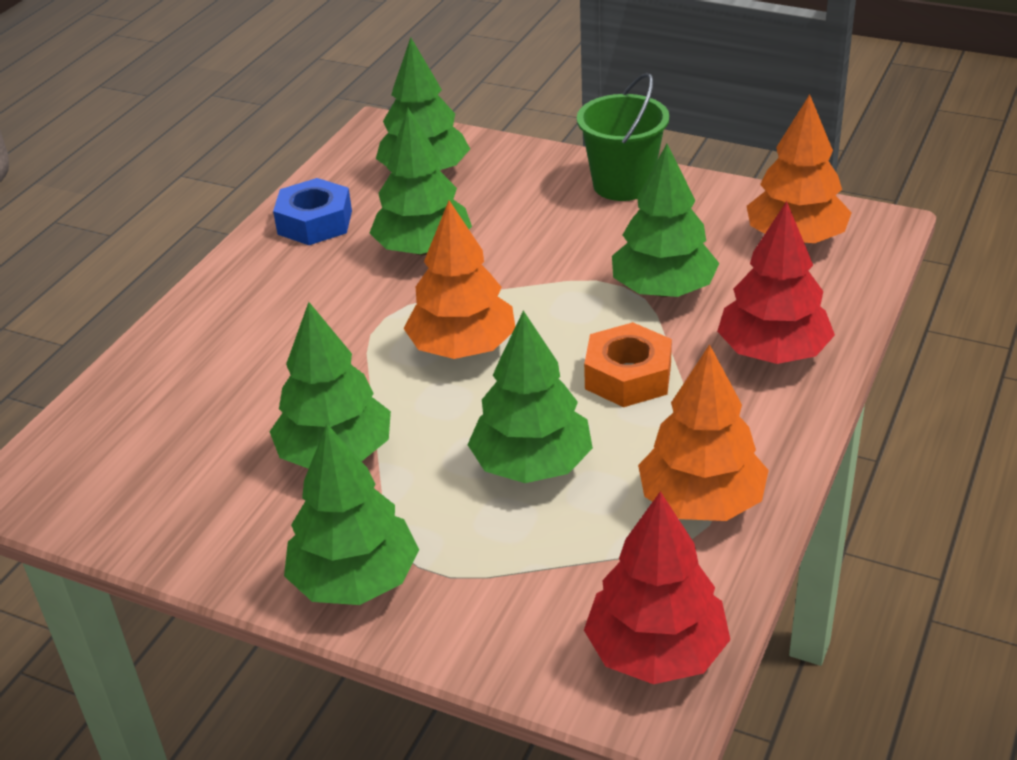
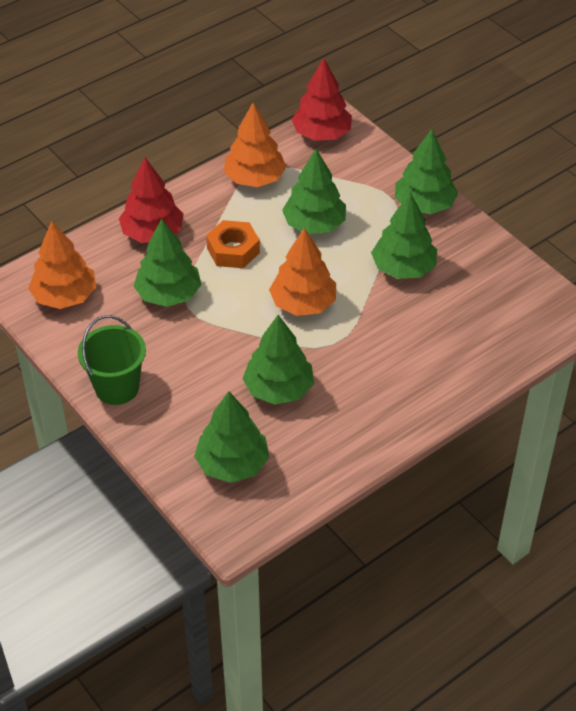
camera: 155 degrees left, 10 degrees up
blue nut [273,178,352,245] -> none

